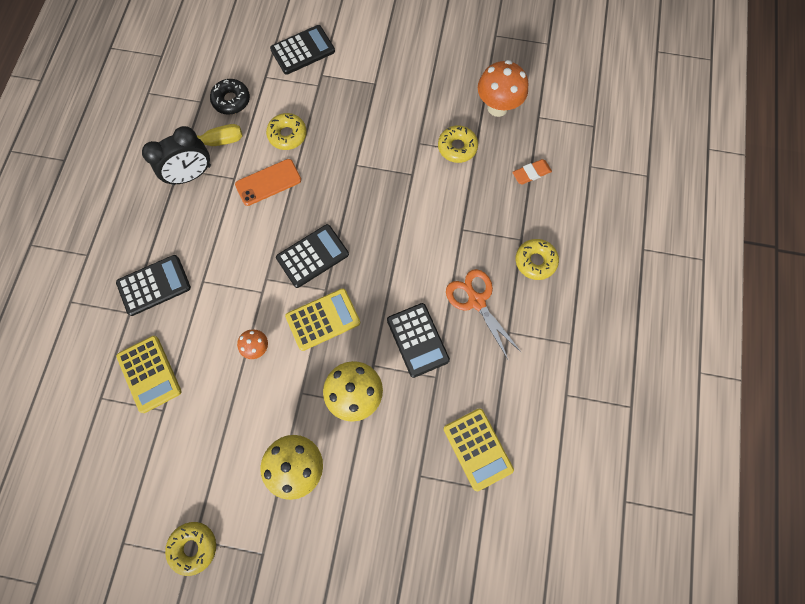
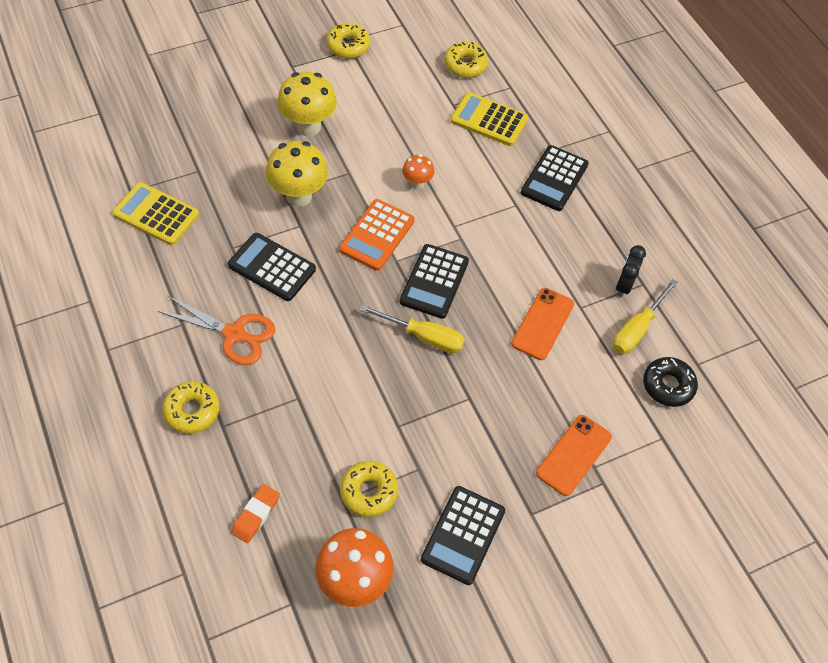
camera: 140 degrees right, 15 degrees down
black clock [142,126,211,185] -> black clock [616,245,646,298], size x0.61
yellow donut [266,113,307,150] -> yellow donut moved to [444,42,488,78]
black calculator [270,25,335,75] -> black calculator moved to [421,486,505,585]
yellow calculator [285,288,360,351] -> orange calculator [339,199,415,271]
none -> yellow screwdriver [360,305,465,353]
none -> orange phone [536,415,612,496]

